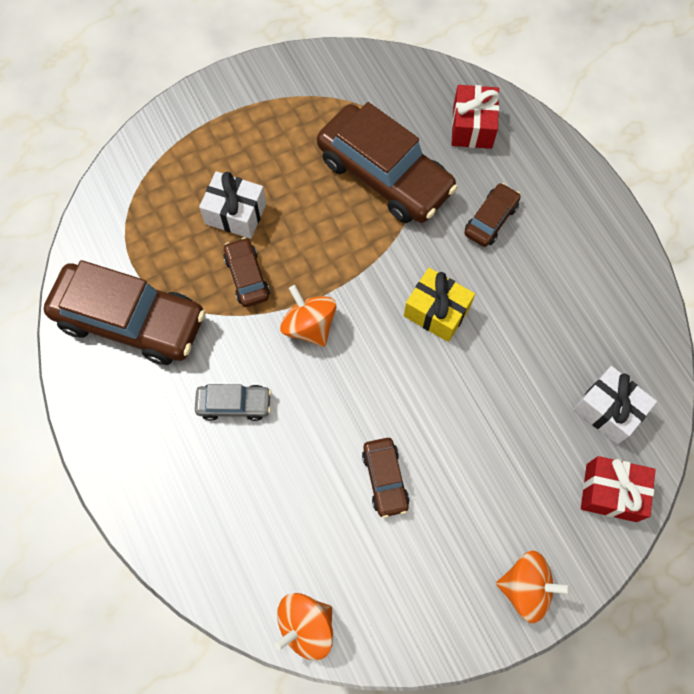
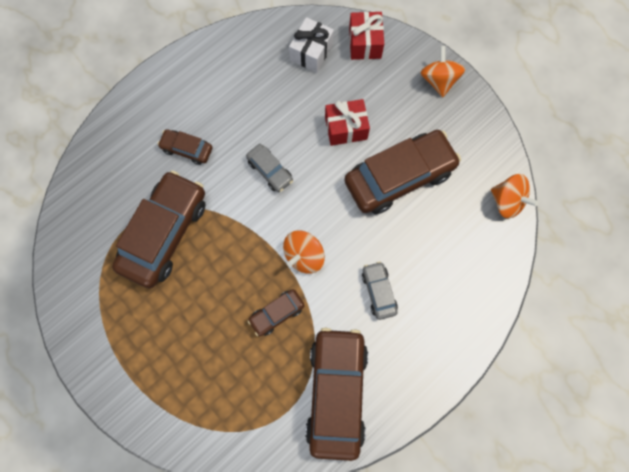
camera: 105 degrees left, 5 degrees up
white gift [199,171,266,239] -> none
brown car [362,438,410,518] -> brown car [344,130,461,214], size x2.10
yellow gift [404,268,475,342] -> grey car [246,144,293,192]
red gift [451,85,499,149] -> red gift moved to [325,99,370,146]

